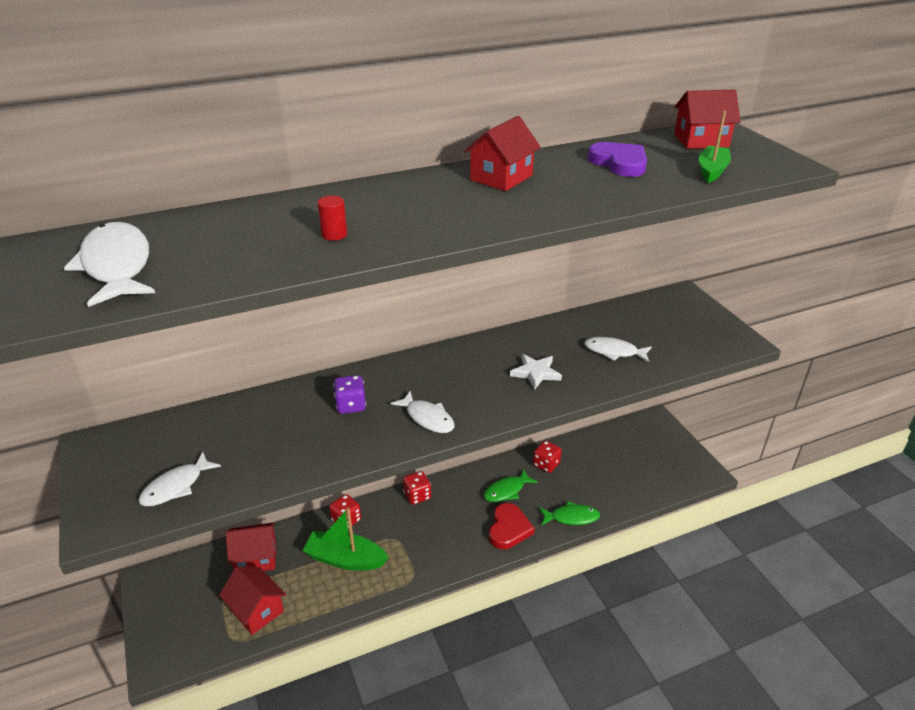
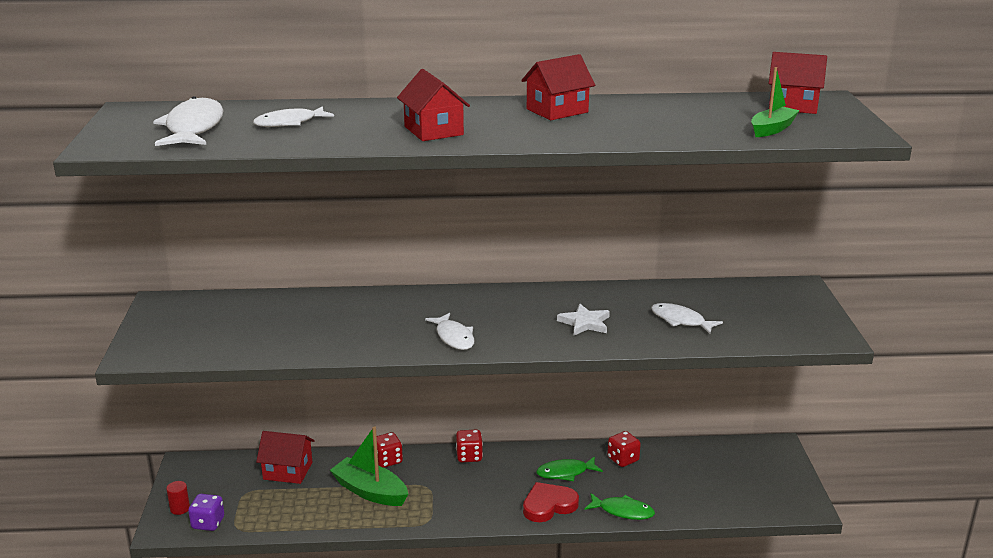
camera: 20 degrees right, 10 degrees down
white fish [138,452,221,506] -> white fish moved to [253,106,334,127]
red house [219,567,286,635] -> red house moved to [397,69,470,141]
red cylinder [317,196,347,241] -> red cylinder moved to [166,481,190,515]
purple dice [333,375,366,414] -> purple dice moved to [188,494,224,531]
red heart [489,503,535,549] -> red heart turned 150 degrees counterclockwise [523,482,579,522]
purple heart [588,142,647,177] -> none

